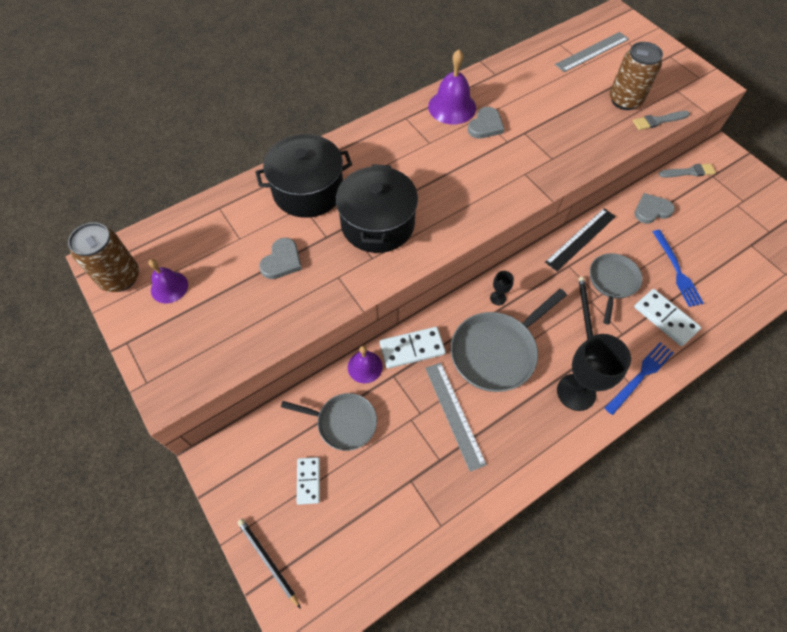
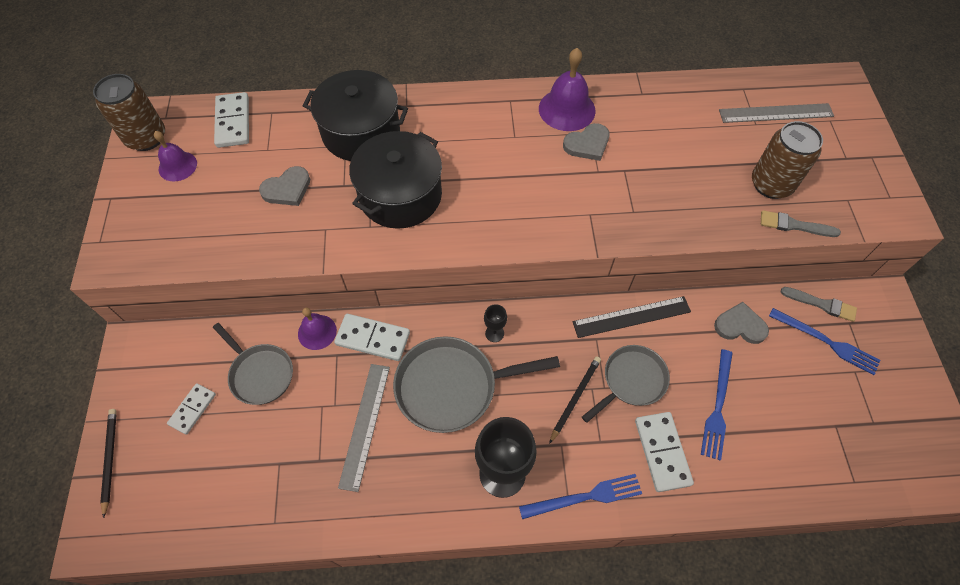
camera: 30 degrees right, 0 degrees up
none -> white domino [214,92,249,148]
none -> blue fork [769,308,880,375]

